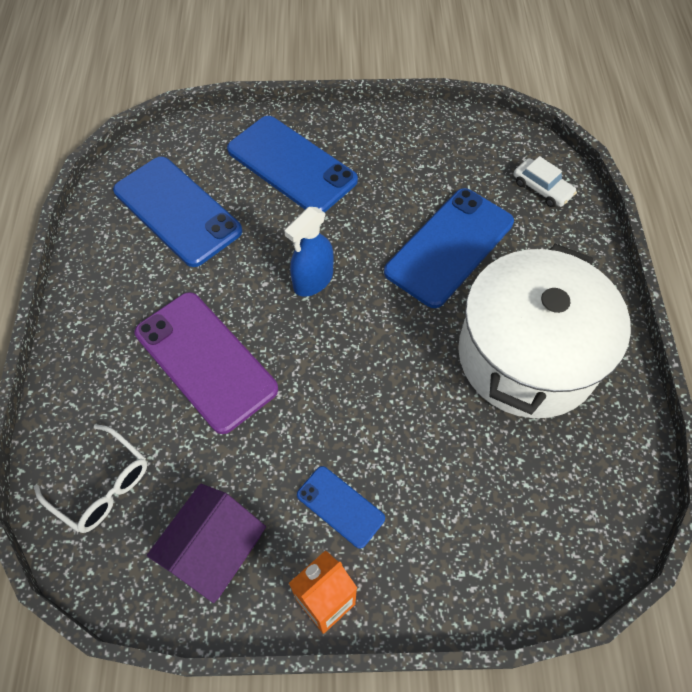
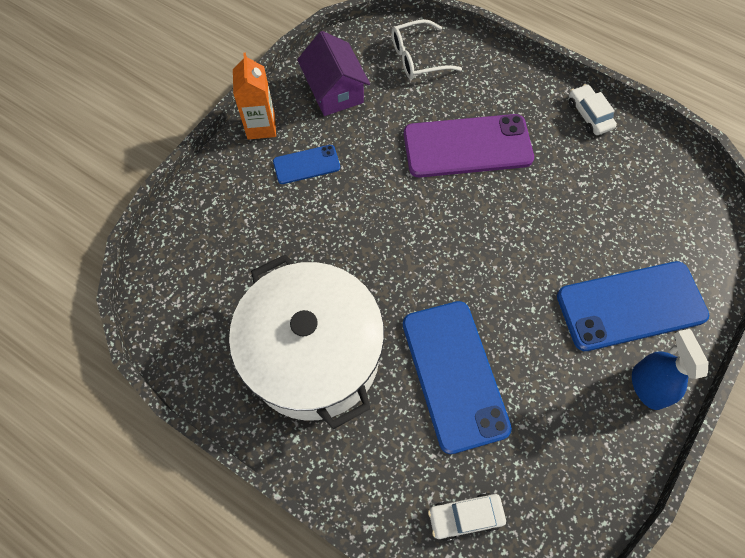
camera: 125 degrees right, 5 degrees up
blue phone [113,156,242,267] -> none
blue spray bottle [284,207,334,297] -> blue spray bottle moved to [632,329,709,410]
none -> white car [569,84,617,135]

